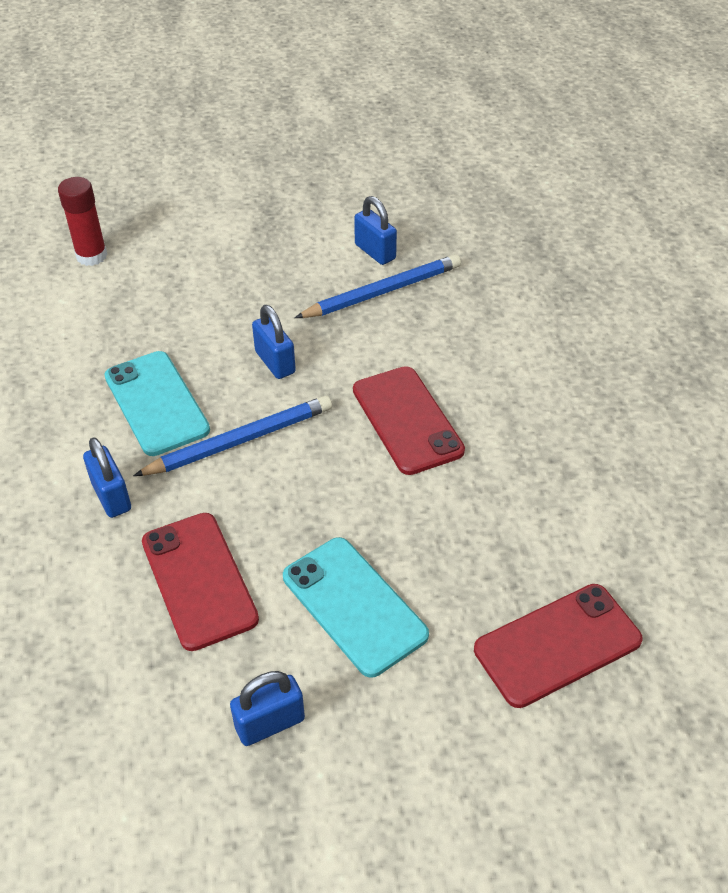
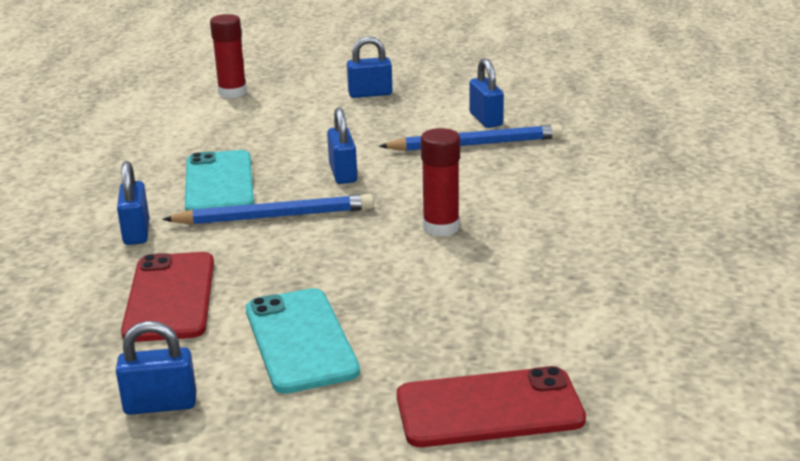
camera: 20 degrees right, 20 degrees down
red phone [353,366,465,475] -> red glue stick [421,128,460,237]
none -> blue padlock [347,36,393,98]

